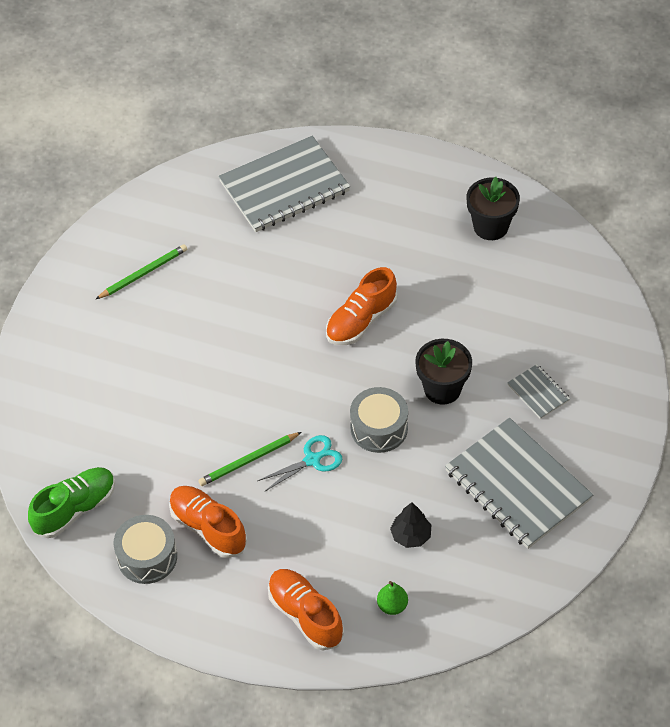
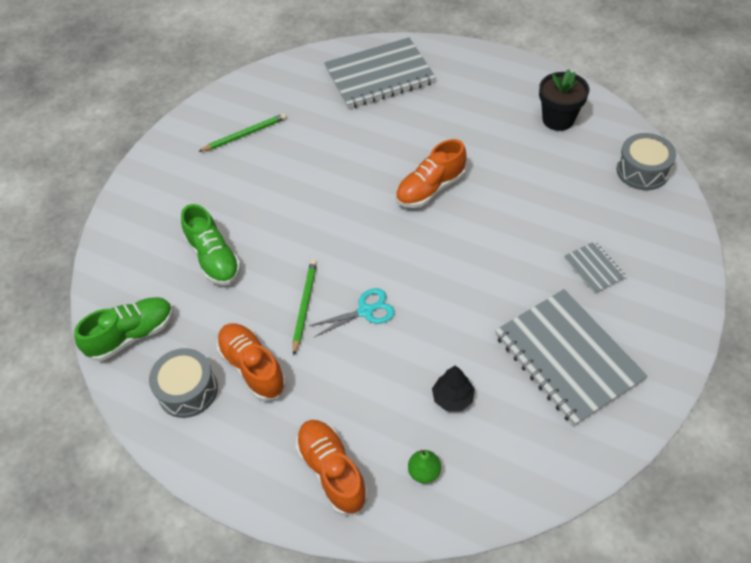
camera: 10 degrees right, 0 degrees up
green pencil [198,432,301,486] -> green pencil turned 120 degrees clockwise [293,259,317,356]
grey drum [350,387,408,453] -> grey drum moved to [616,133,676,190]
black flower pot [415,339,472,405] -> none
none -> green shoe [181,204,241,285]

